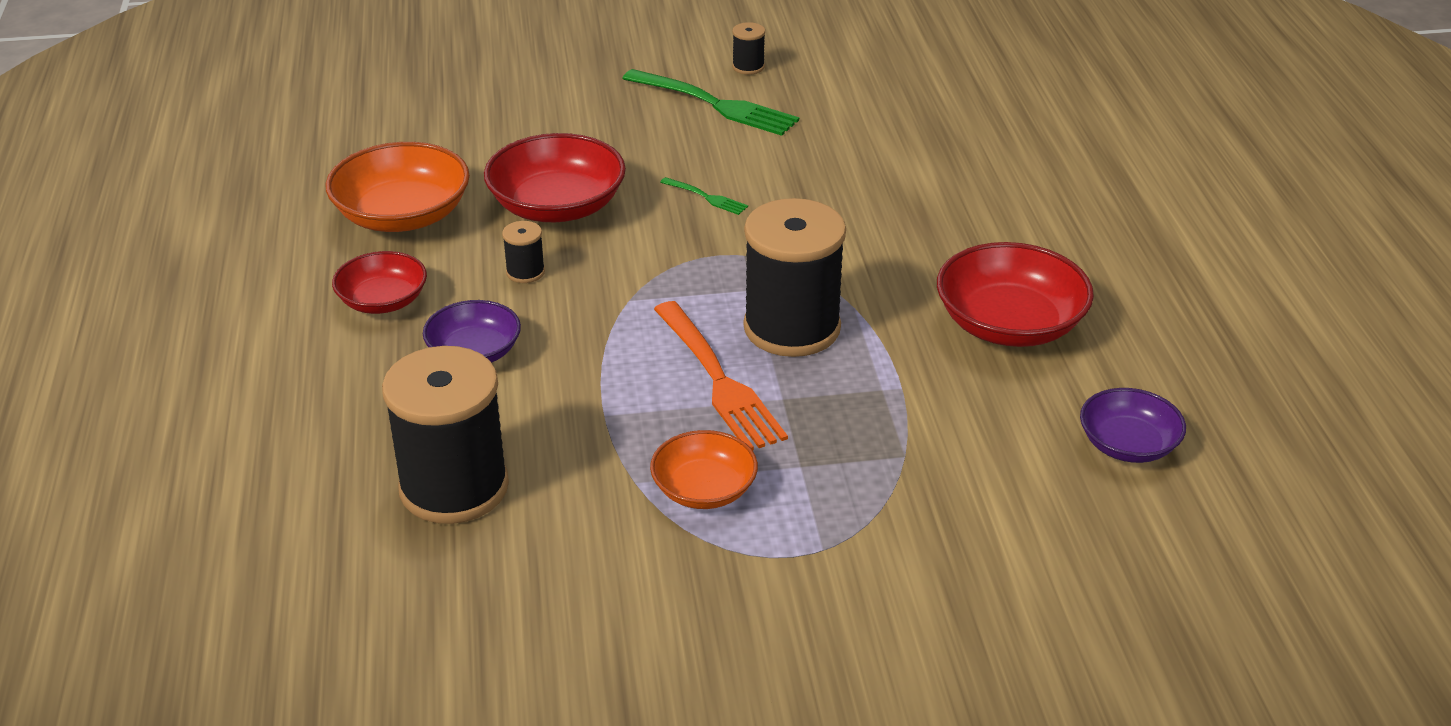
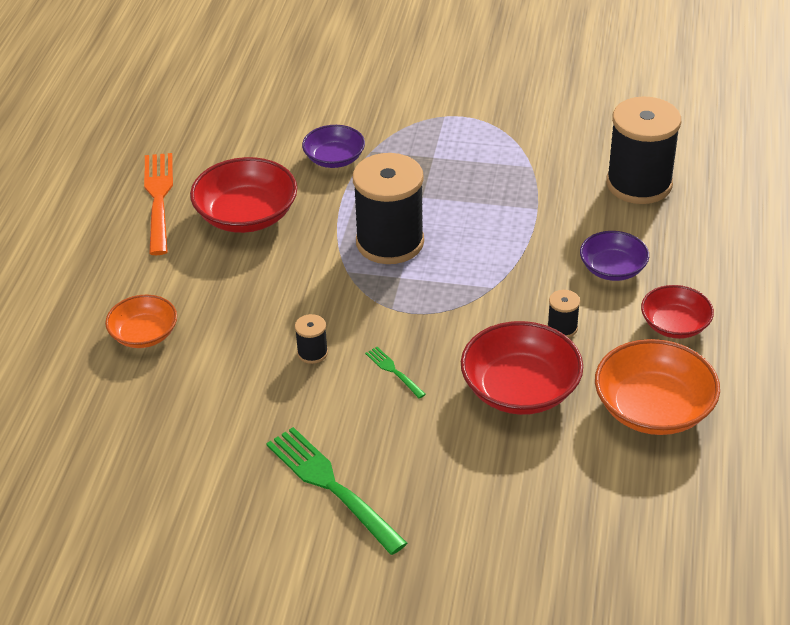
camera: 160 degrees left, 5 degrees up
orange bowl [650,430,758,509] -> orange bowl moved to [105,295,177,348]
orange fork [654,301,788,450] -> orange fork moved to [144,153,173,255]
black spool [732,22,765,75] -> black spool moved to [295,314,328,364]
purple bowl [1080,388,1186,463] -> purple bowl moved to [302,125,365,168]

